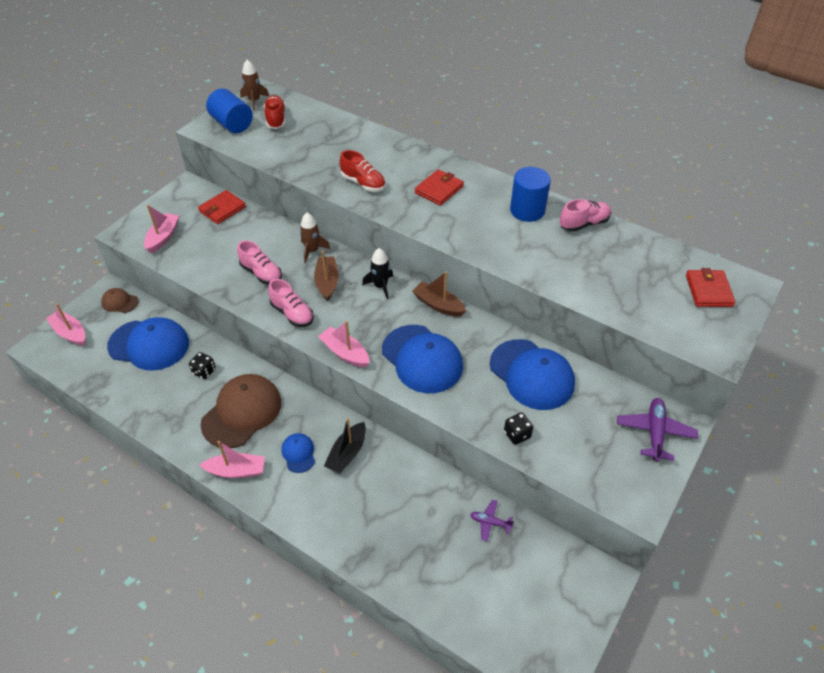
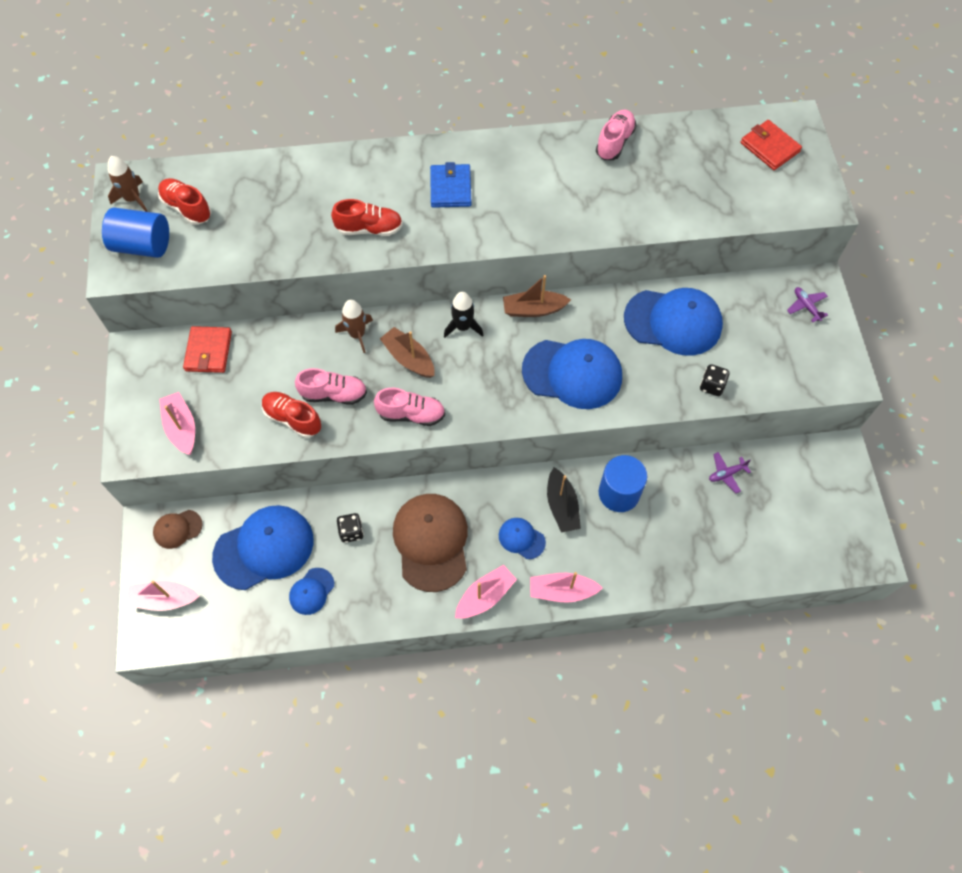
camera: 40 degrees left, 15 degrees up
pink boat [318,321,369,367] -> pink boat moved to [530,572,603,603]
red wallet [415,169,464,206] -> blue wallet [430,162,472,208]
blue cylinder [510,167,551,222] -> blue cylinder moved to [599,455,647,512]
purple plane [617,398,698,462] -> purple plane [787,287,828,322], size x0.58
none -> red shoe [262,392,321,438]
none -> blue cap [289,568,334,615]

